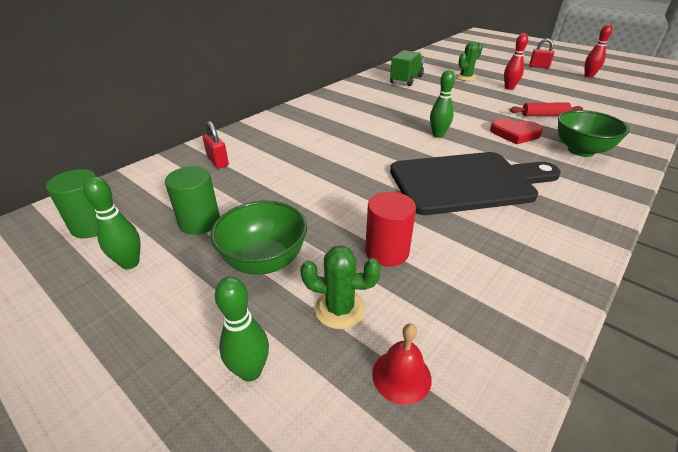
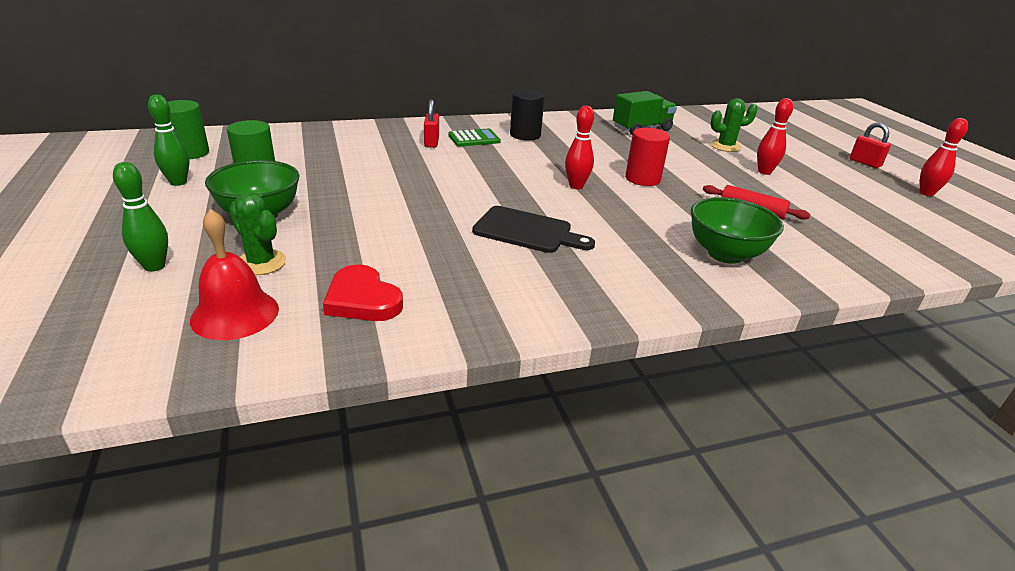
camera: 30 degrees right, 5 degrees down
red padlock [203,121,229,168] -> red padlock moved to [424,100,439,148]
red cylinder [365,192,416,267] -> red cylinder moved to [625,128,670,186]
red bell [372,323,432,405] -> red bell [190,209,279,340], size x1.52
black cutting board [390,152,561,215] -> black cutting board [472,206,595,253], size x0.58
green bowling pin [430,70,455,138] -> red bowling pin [565,106,594,189]
red heart [490,118,543,144] -> red heart moved to [323,264,403,321]
none -> green calculator [448,129,501,147]
none -> black cylinder [510,89,545,141]

